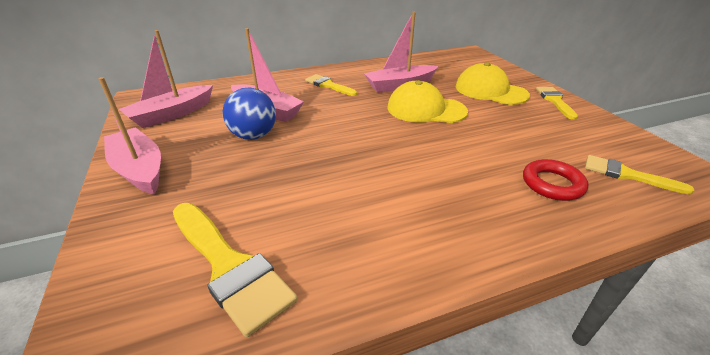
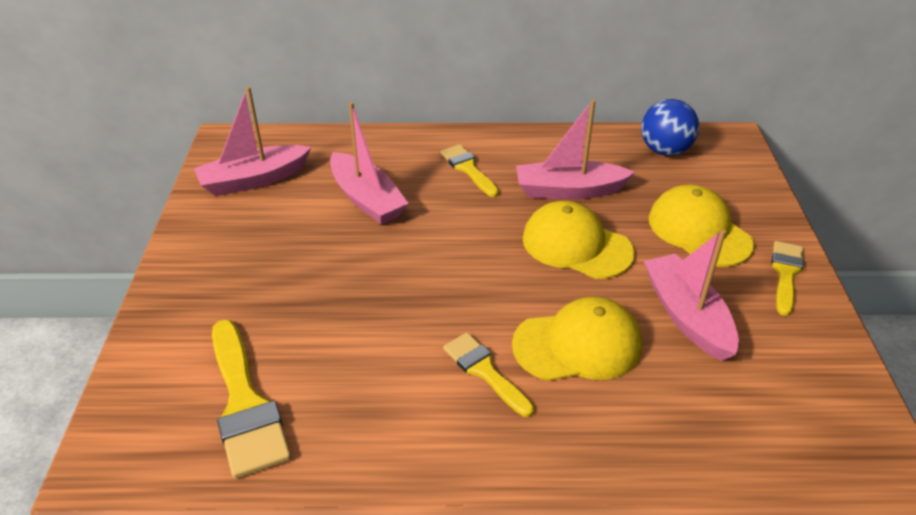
camera: 20 degrees right, 5 degrees up
pink boat [98,77,161,194] -> pink boat moved to [644,229,739,361]
blue ball [222,88,276,140] -> blue ball moved to [641,99,699,156]
red ring [523,159,588,201] -> none
yellow brush [585,155,694,195] -> yellow brush moved to [443,332,534,417]
none -> yellow cap [512,297,642,381]

